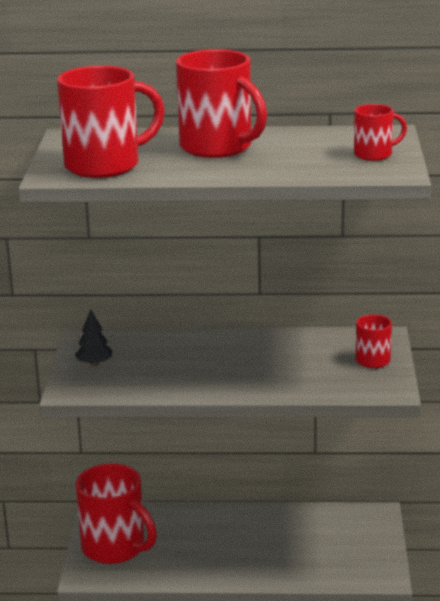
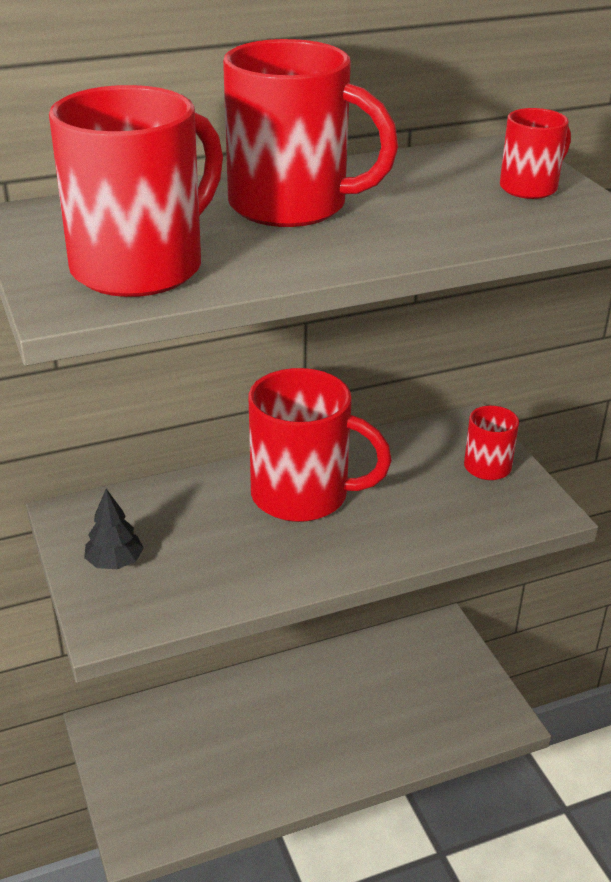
camera: 25 degrees left, 10 degrees up
red mug [76,463,157,564] -> red mug moved to [248,368,392,522]

